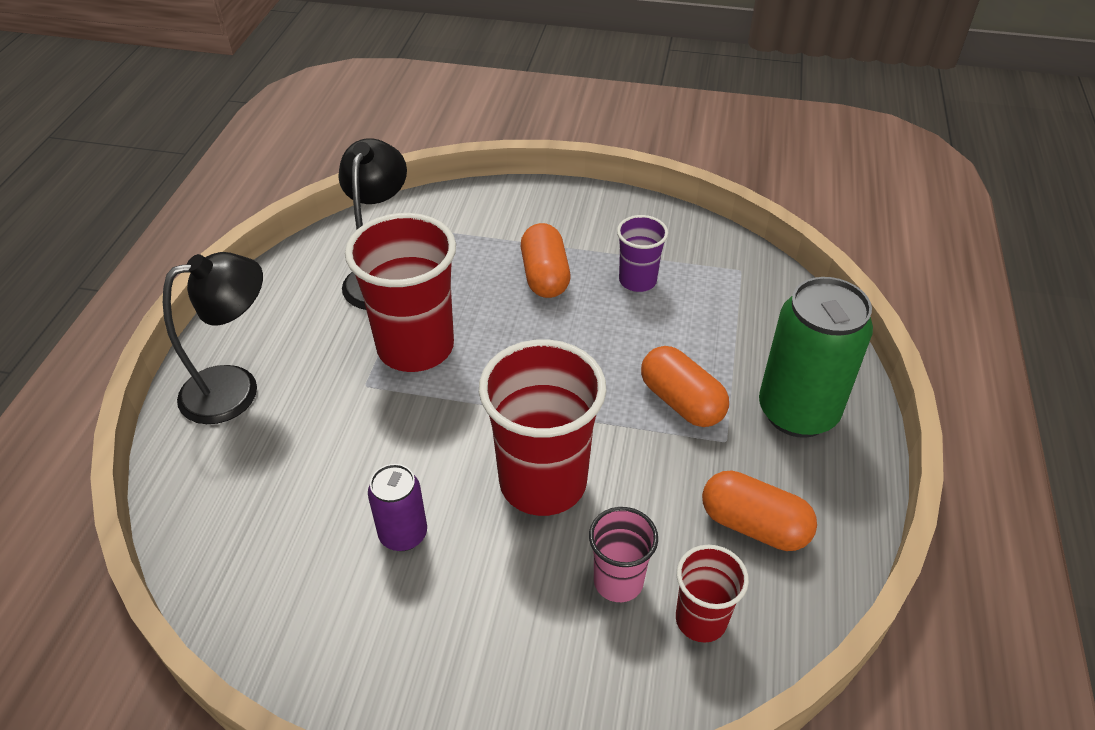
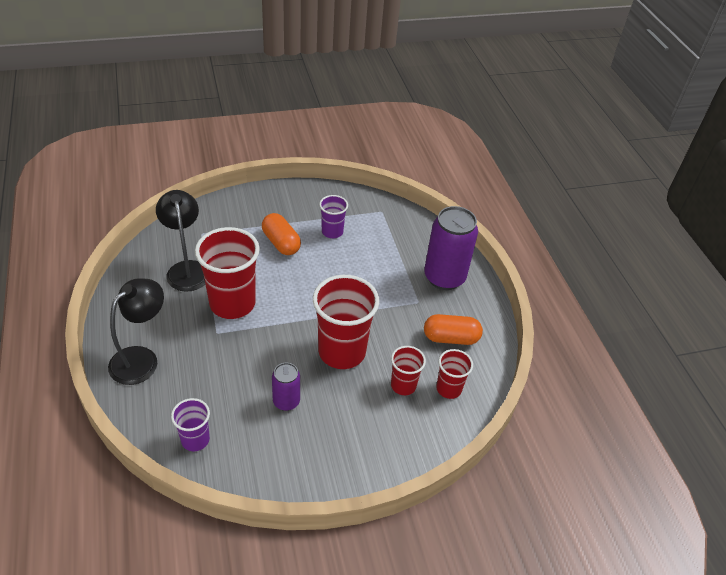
camera: 30 degrees left, 0 degrees up
pink cup [589,507,658,602] -> red cup [391,346,426,395]
orange capsule [641,346,729,427] -> none
green can [759,277,873,438] -> purple can [424,206,478,290]
none -> purple cup [171,398,210,451]

